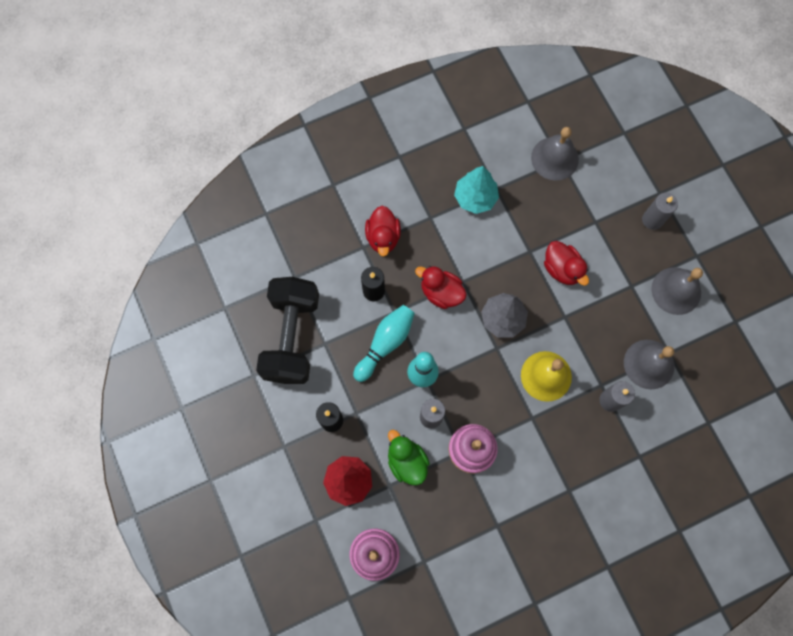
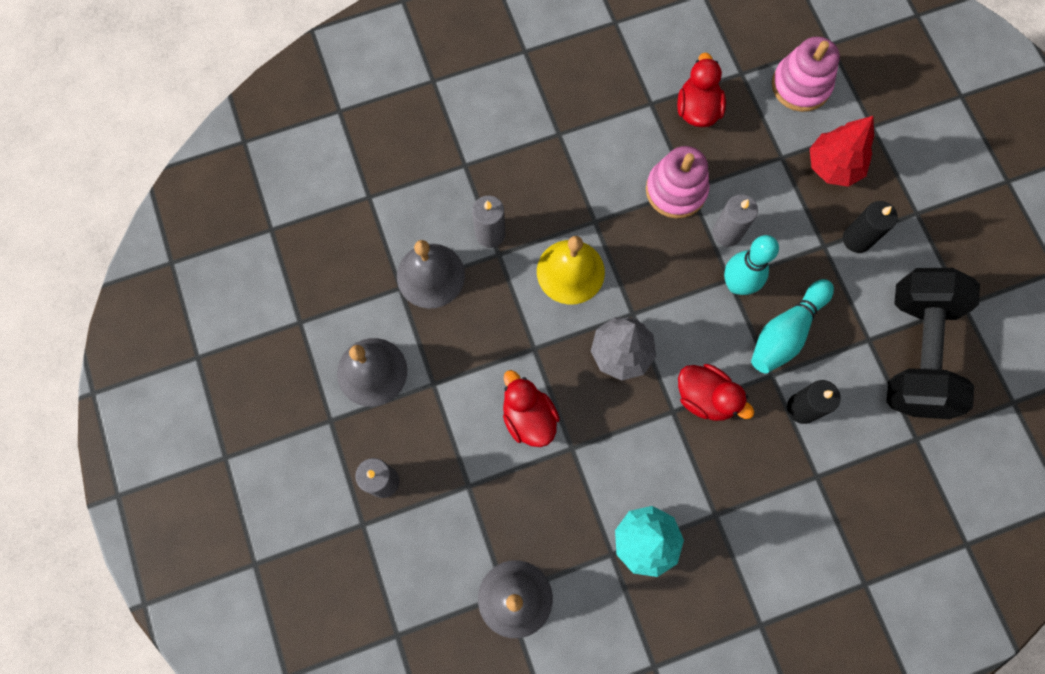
camera: 175 degrees left, 0 degrees up
red duck [365,206,401,257] -> red duck moved to [677,52,726,127]
green duck [388,430,430,485] -> none

